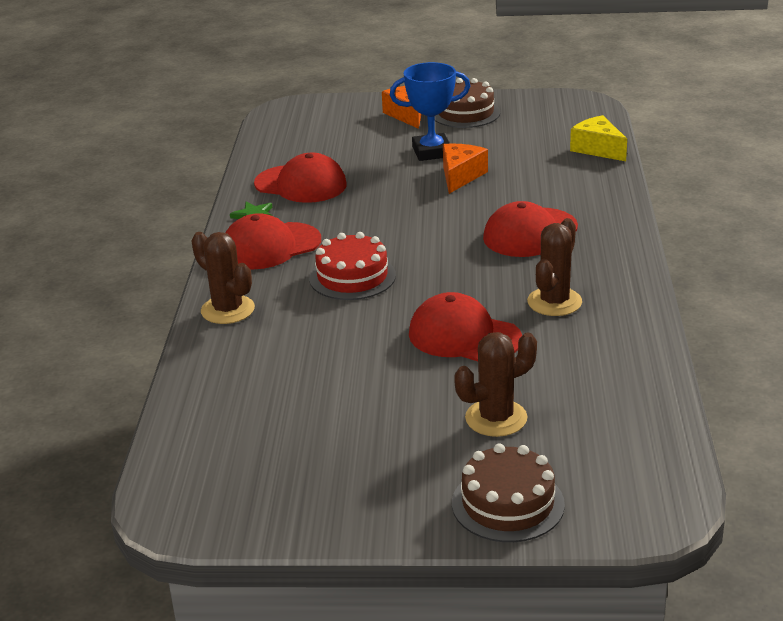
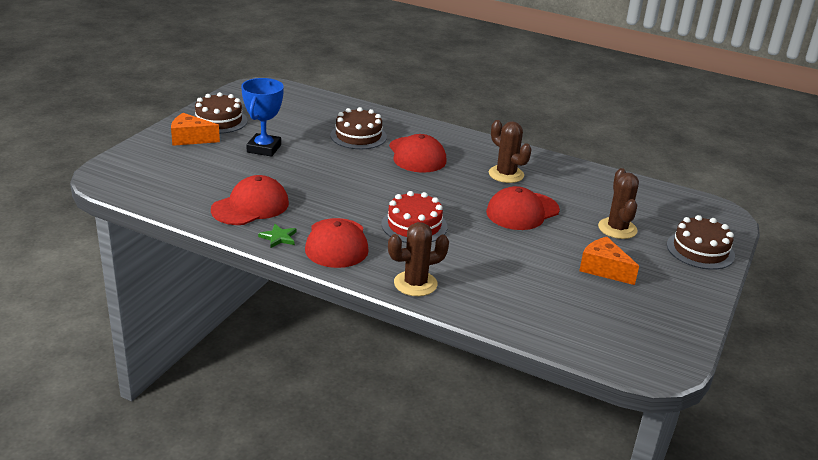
camera: 70 degrees left, 0 degrees up
orange cheese [443,144,488,194] -> orange cheese moved to [579,237,639,285]
yellow cheese [570,115,627,161] -> none
none -> brown cake [331,107,387,149]

